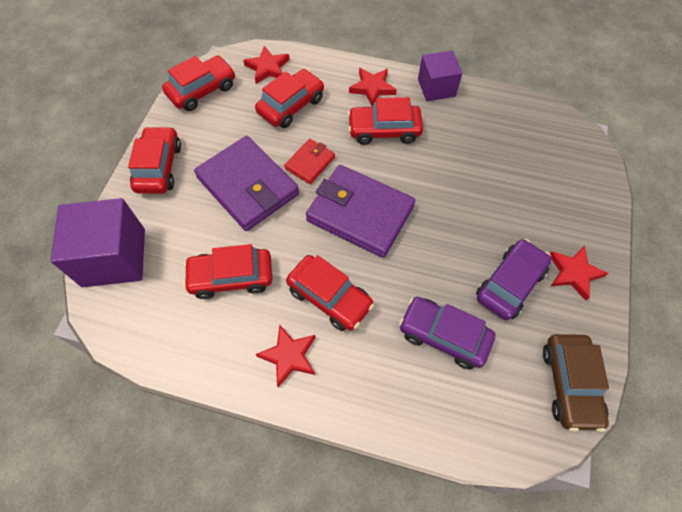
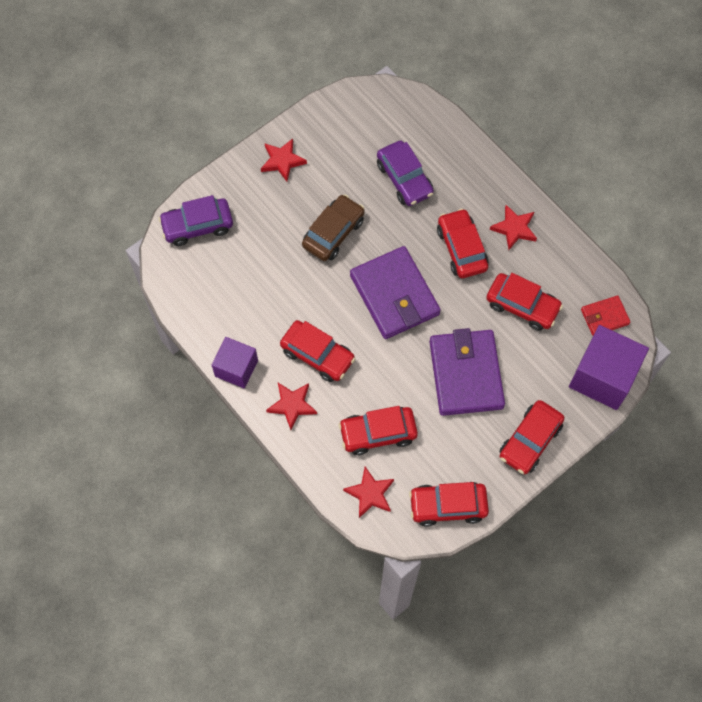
camera: 145 degrees left, 5 degrees up
red wallet [284,139,335,184] -> red wallet moved to [581,295,630,336]
purple car [476,239,551,320] -> purple car moved to [159,195,233,246]
brown car [543,334,609,432] -> brown car moved to [302,194,365,261]

